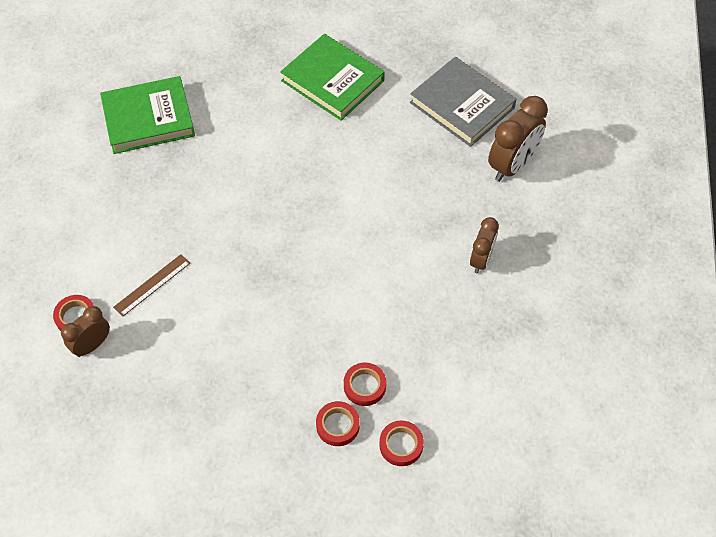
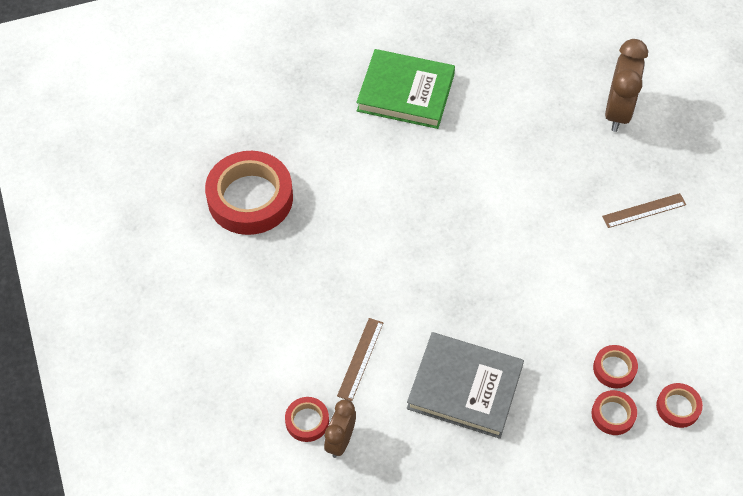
camera: 25 degrees left, 0 degrees up
green book [100,76,195,154] -> red tape [205,151,293,235]
grey book [410,57,517,147] -> grey book moved to [407,332,524,439]
brown clock [470,217,499,273] -> brown ruler [602,193,686,228]

